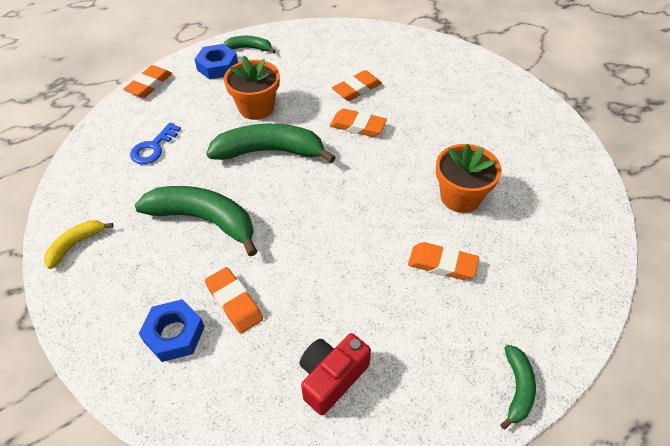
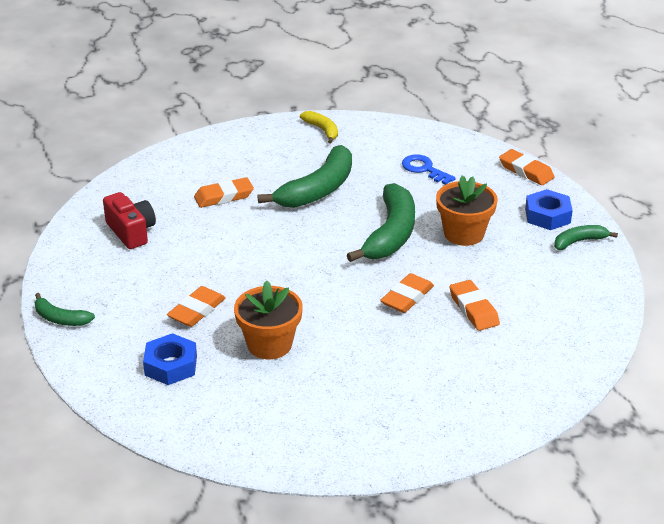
camera: 105 degrees right, 15 degrees down
blue nut [138,299,205,362] -> blue nut moved to [143,333,197,385]
green banana [223,36,276,54] -> green banana turned 135 degrees counterclockwise [554,225,618,250]

